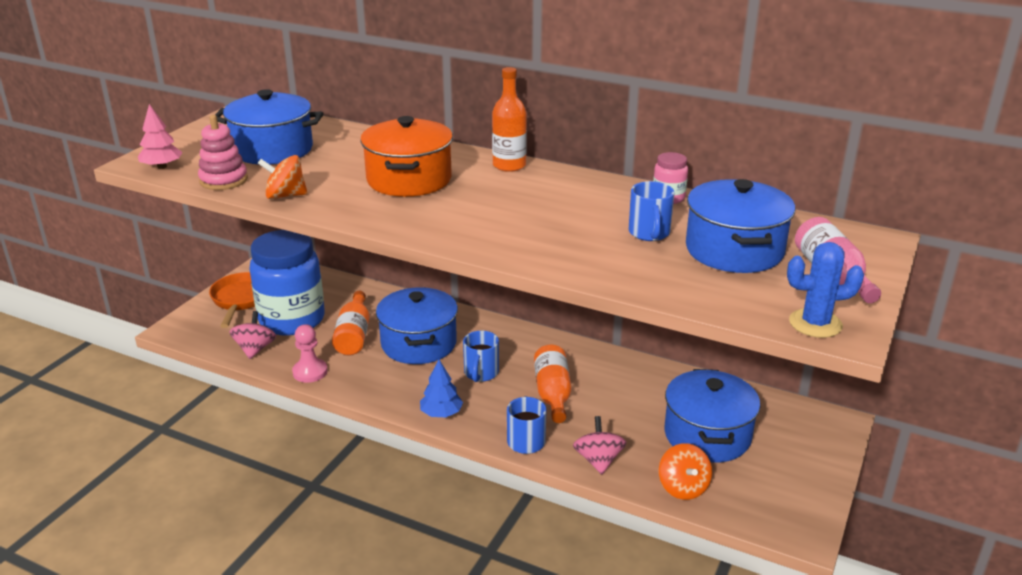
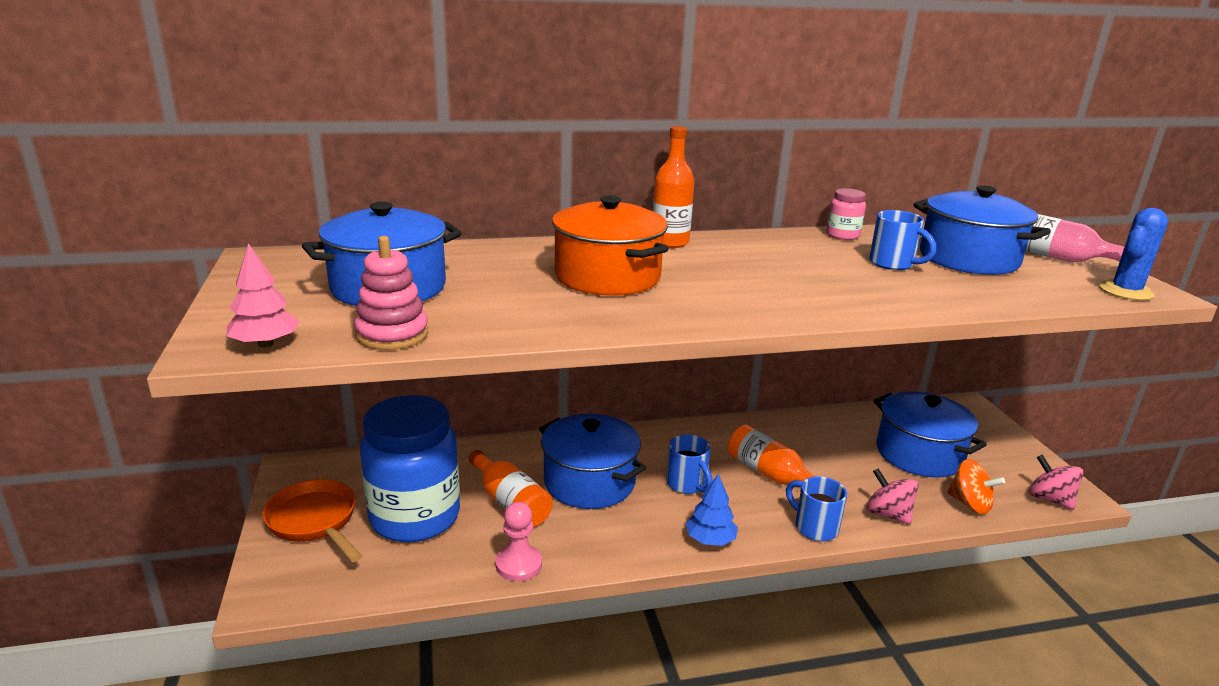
camera: 40 degrees left, 5 degrees down
pink spinning top [229,311,276,359] -> pink spinning top moved to [1029,455,1084,510]
orange spinning top [258,155,308,199] -> none

